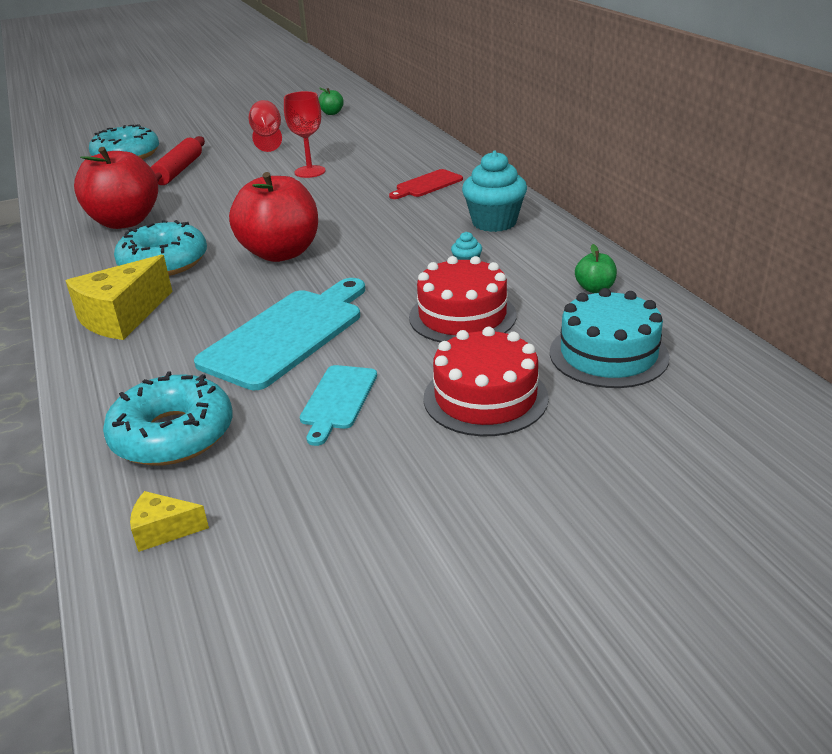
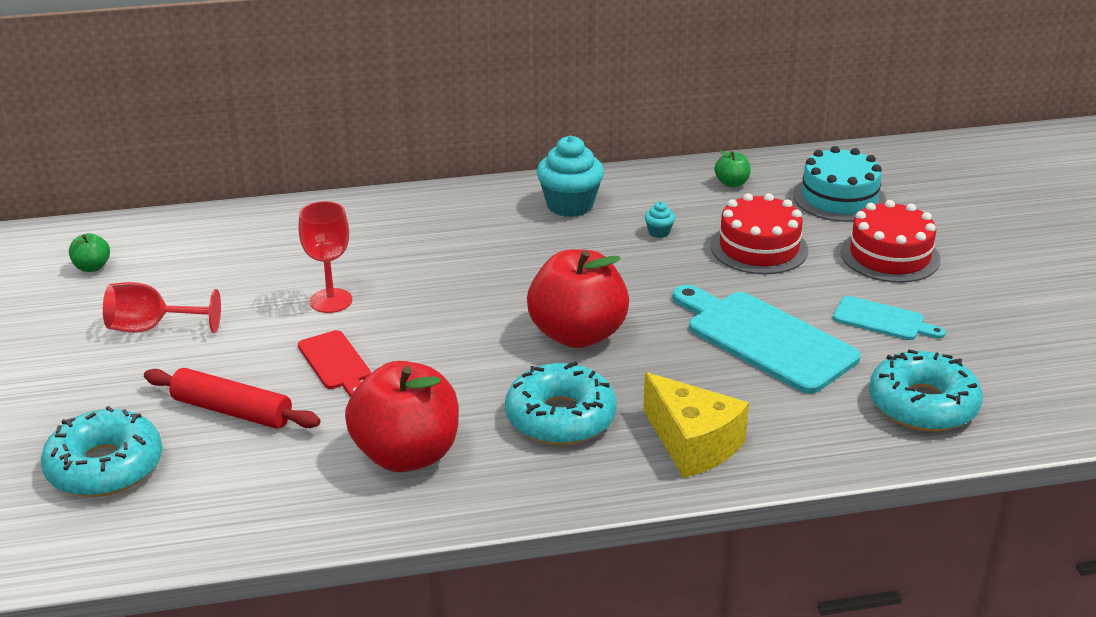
camera: 80 degrees left, 0 degrees up
yellow cheese [130,491,209,552] -> none
red cutting board [389,169,463,199] -> red cutting board moved to [298,330,371,397]

